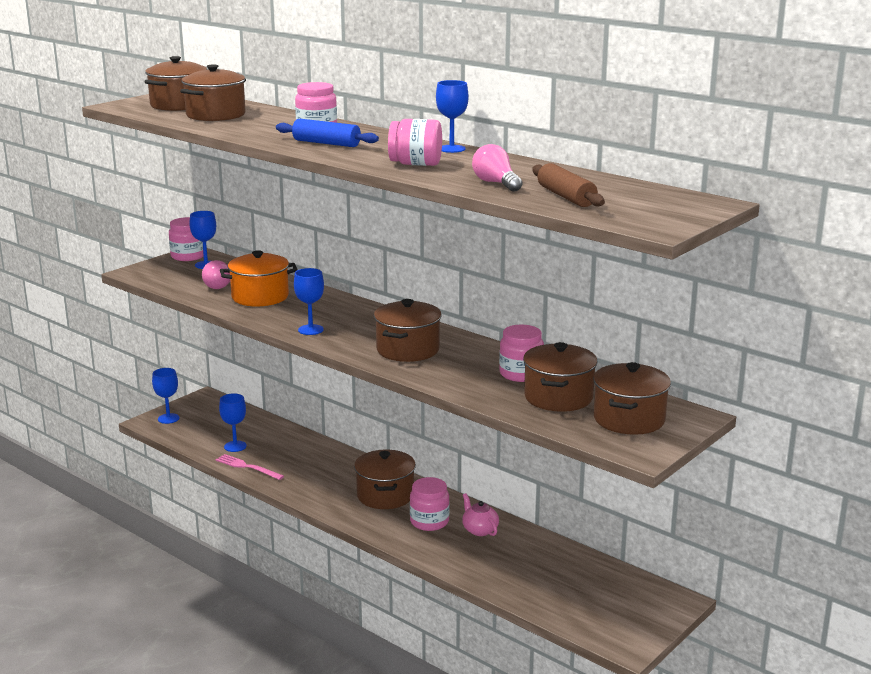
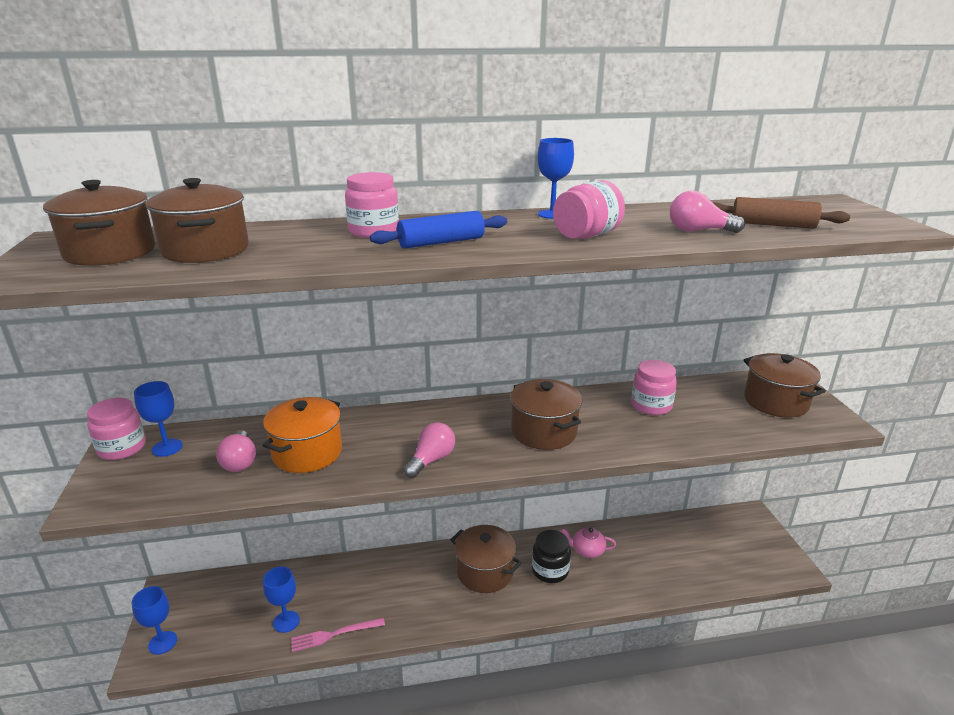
camera: 50 degrees left, 5 degrees up
blue goblet [294,268,324,335] -> pink light bulb [404,422,455,478]
pink jar [410,477,449,531] -> black jar [532,530,571,583]
brown pot [523,342,598,412] -> none

